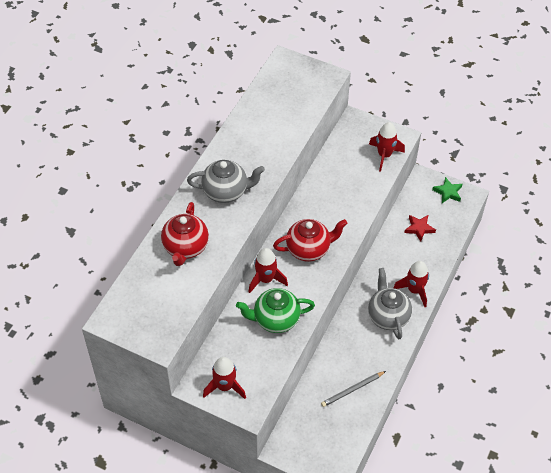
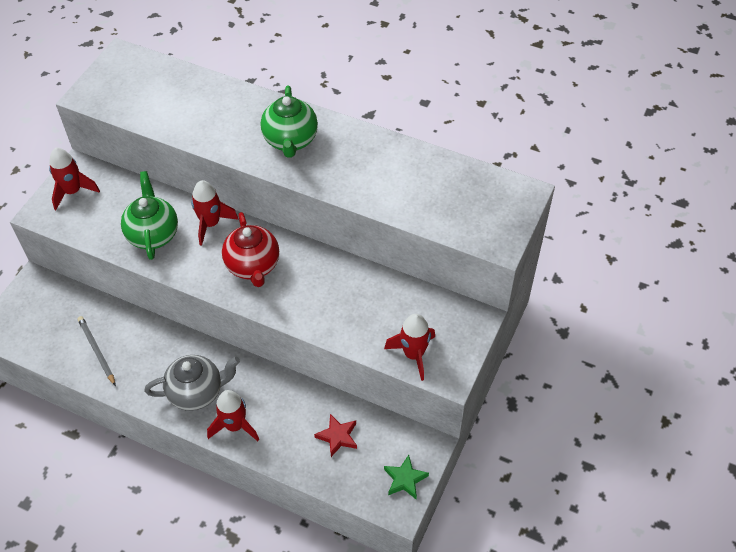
camera: 90 degrees right, 0 degrees up
red teapot [161,202,209,266] -> none
grey teapot [187,160,265,203] -> green teapot [261,85,318,158]

